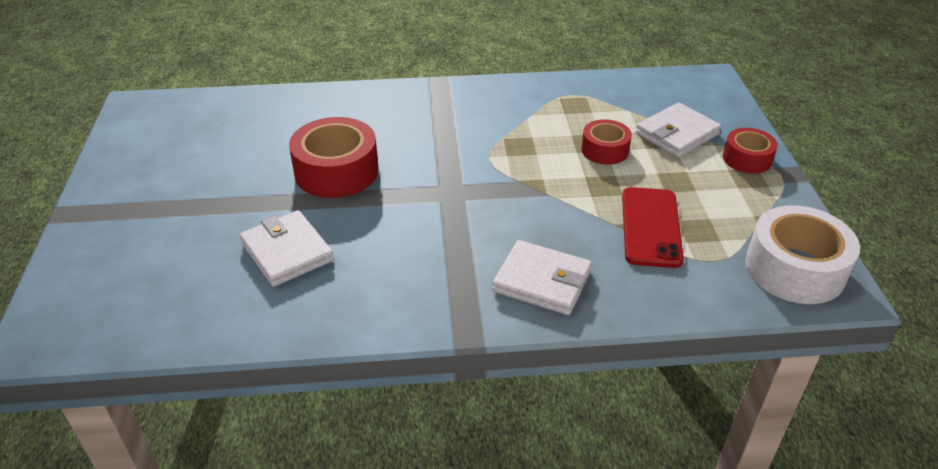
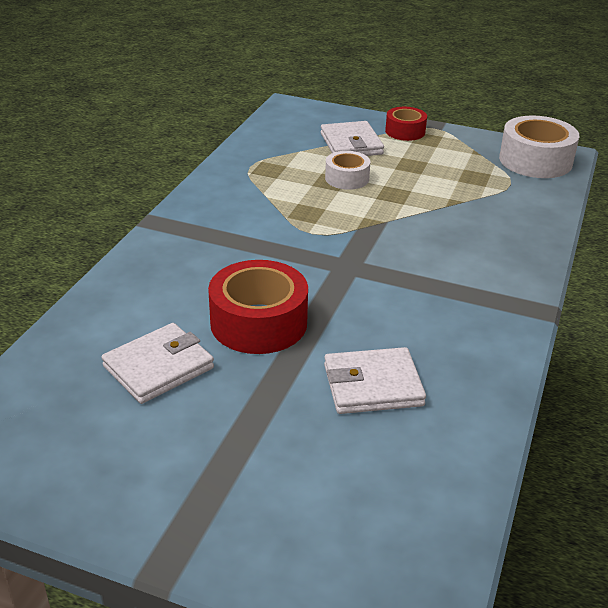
camera: 65 degrees left, 5 degrees down
white wallet [492,240,592,315] -> white wallet moved to [102,323,214,404]
red tape [581,119,632,165] -> white tape [325,151,370,190]
red phone [622,187,684,268] -> none

